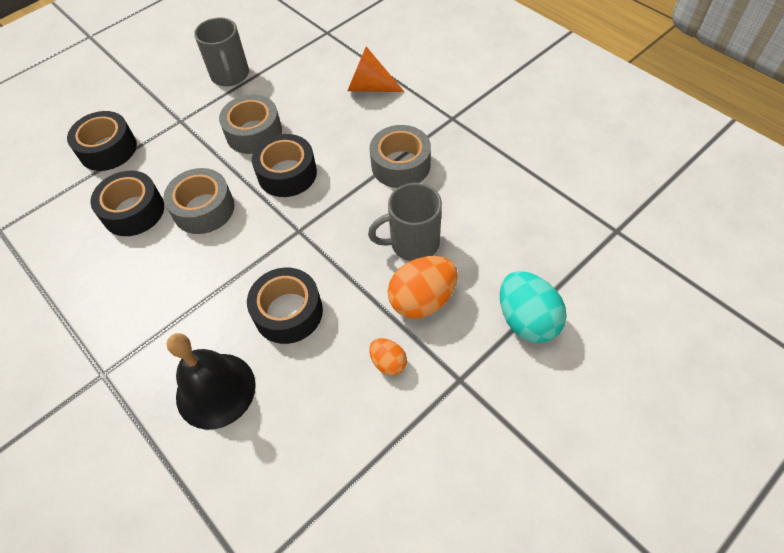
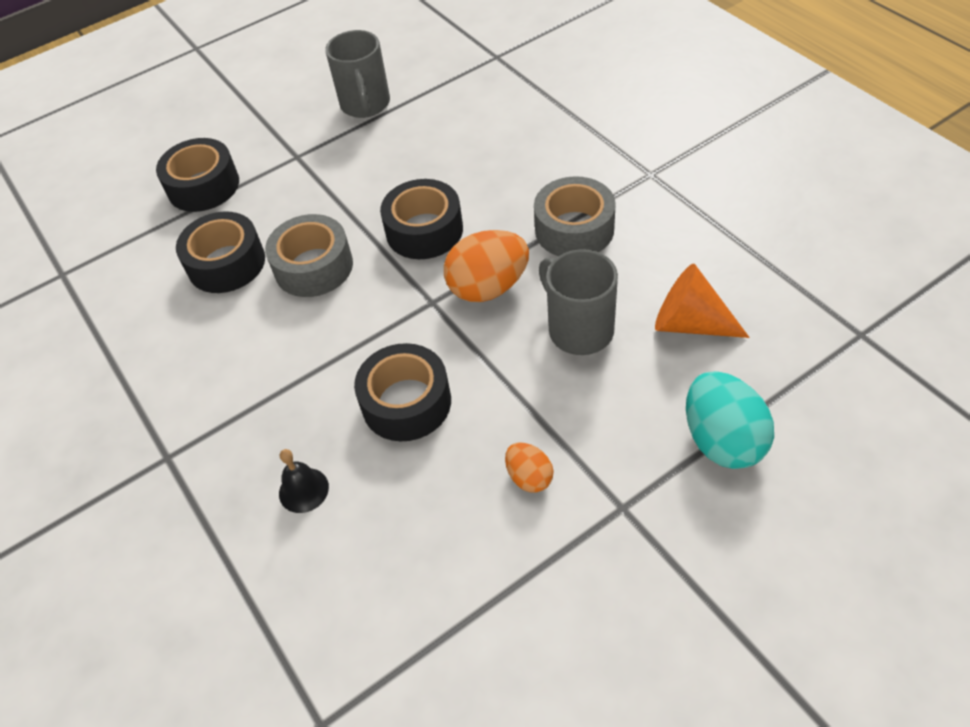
camera: 10 degrees right, 5 degrees down
black bell [167,333,256,430] -> black bell [279,449,329,513], size x0.49
grey tape [219,95,282,154] -> none
orange cone [347,46,404,92] -> orange cone moved to [655,264,750,338]
grey mug [368,183,442,261] -> grey mug turned 60 degrees clockwise [539,249,618,355]
orange egg [388,256,458,319] -> orange egg moved to [444,230,529,302]

